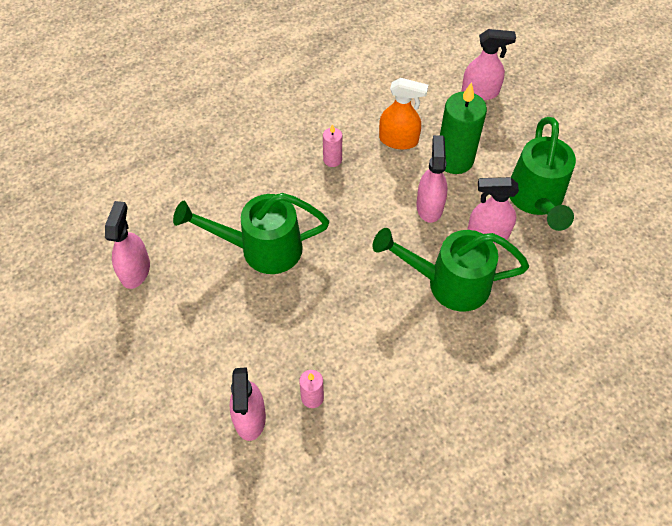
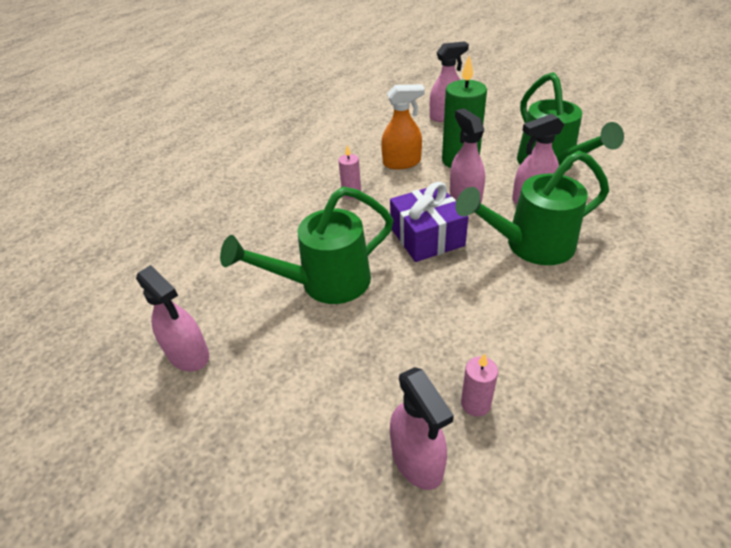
camera: 20 degrees left, 15 degrees down
pink spray bottle [105,201,150,289] -> pink spray bottle turned 150 degrees clockwise [136,265,209,372]
none -> purple gift [390,182,469,262]

